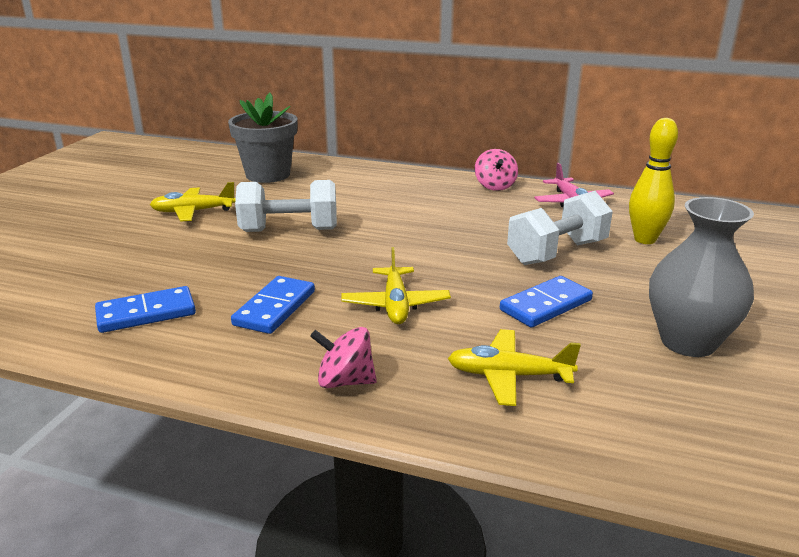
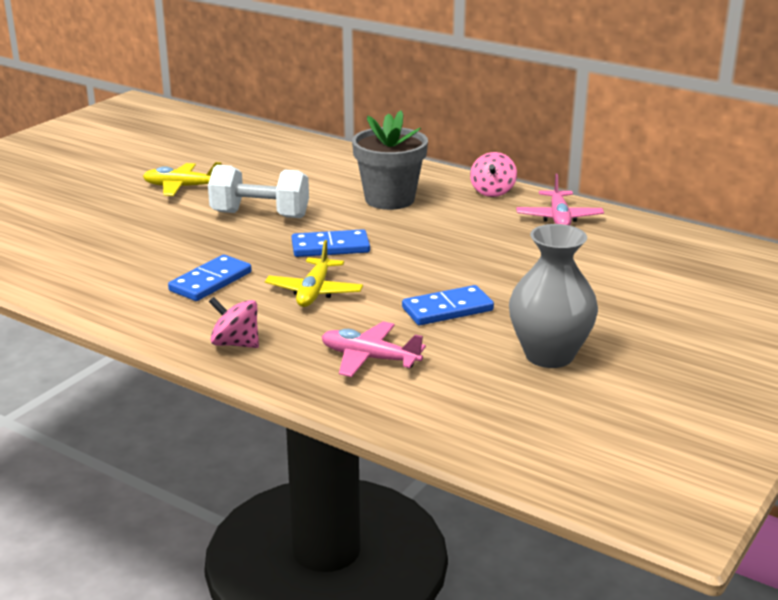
camera: 15 degrees right, 0 degrees up
blue domino [95,286,196,333] -> blue domino moved to [292,229,370,257]
grey flower pot [228,93,297,183] -> grey flower pot moved to [352,110,428,210]
yellow plane [448,329,581,406] -> pink plane [322,321,426,377]
white dumbbell [507,191,613,265] -> none
yellow bowling pin [629,118,678,244] -> none

